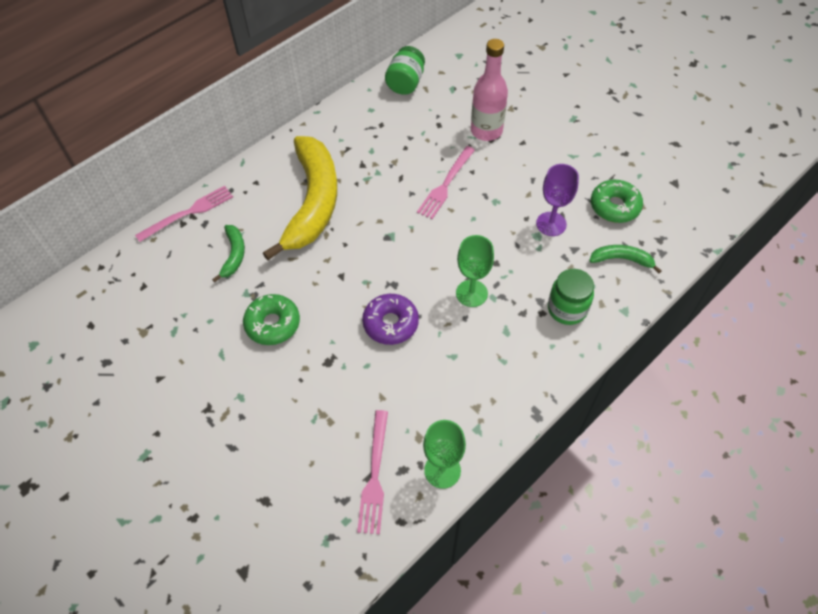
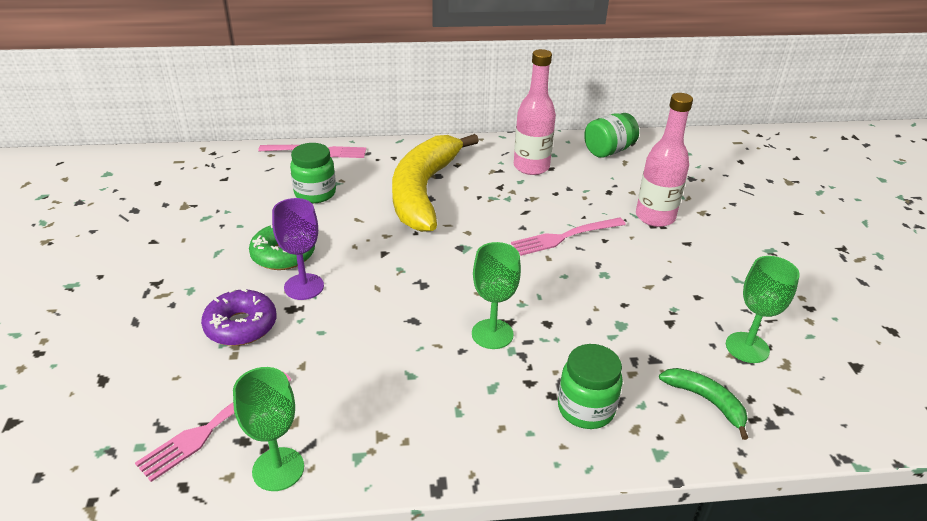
camera: 35 degrees right, 20 degrees down
green banana [212,225,245,282] -> green jar [290,143,336,203]
yellow banana [263,136,337,260] -> yellow banana turned 150 degrees clockwise [392,134,479,232]
purple donut [362,294,419,345] -> purple donut moved to [201,288,276,346]
purple goblet [536,164,579,236] -> purple goblet moved to [272,198,324,300]
green donut [591,180,643,223] -> green goblet [726,256,800,363]
none -> pink bottle [514,49,556,175]

